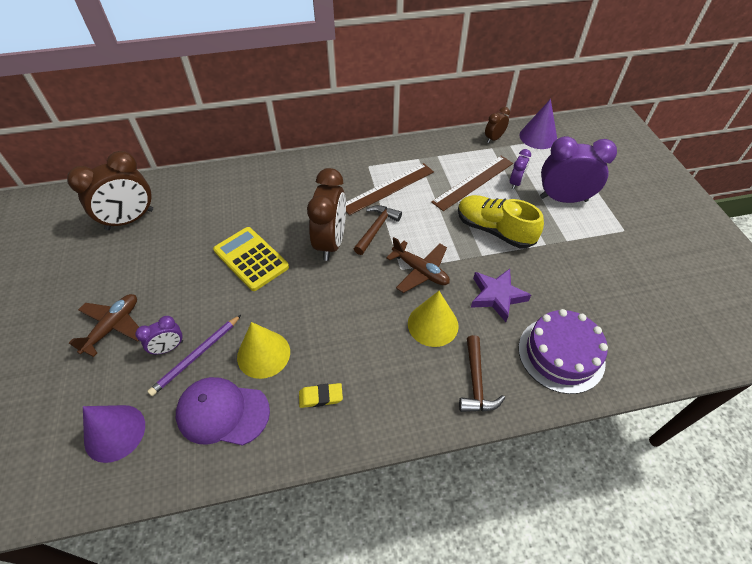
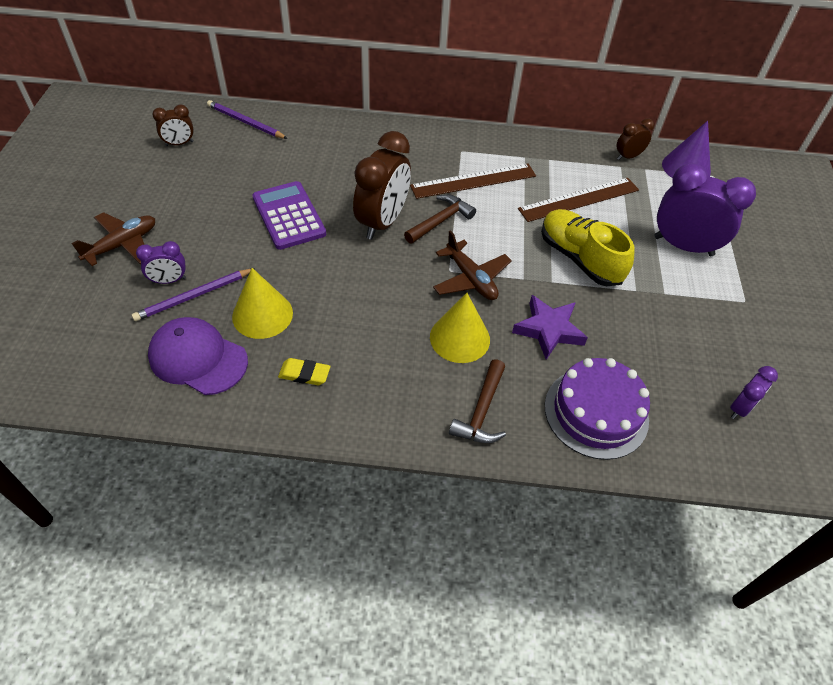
camera: 15 degrees right, 0 degrees up
brown clock [67,151,153,230] -> brown clock [152,104,194,146], size x0.50
purple cone [83,405,145,463] -> none
yellow calculator [213,227,289,291] -> purple calculator [252,181,326,250]
purple clock [510,149,531,190] -> purple clock moved to [730,366,778,419]
none -> purple pencil [207,100,288,139]

